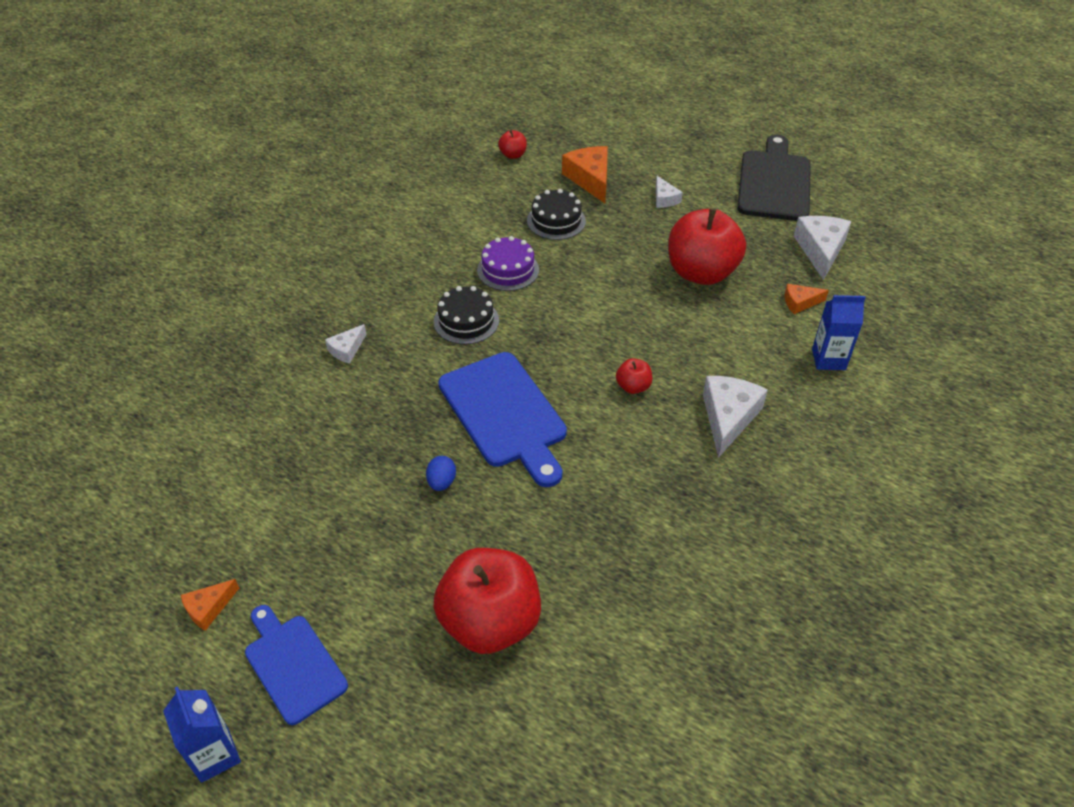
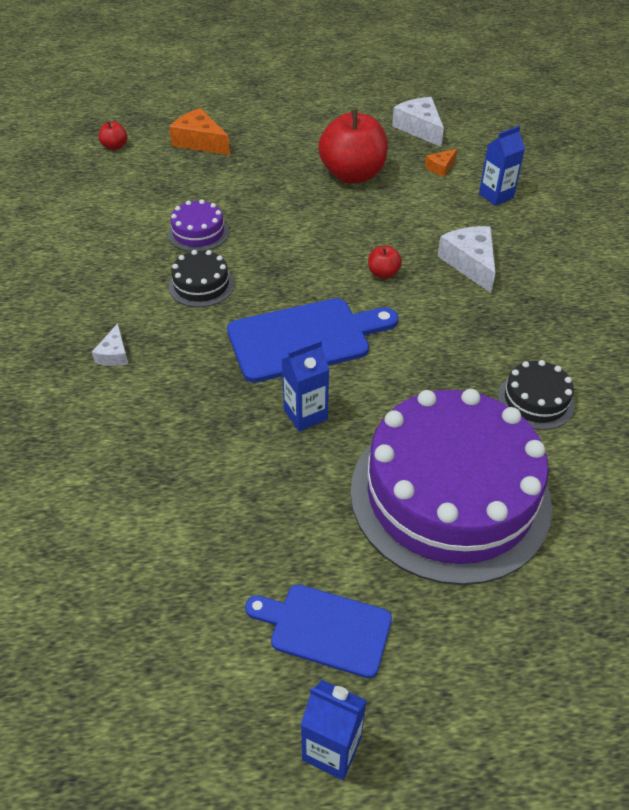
camera: 35 degrees left, 0 degrees up
orange cheese [181,579,239,631] -> none
blue egg [426,456,456,491] -> blue carton [282,340,329,432]
red apple [433,548,541,654] -> purple cake [350,389,552,585]
blue cutting board [438,352,567,487] -> blue cutting board turned 45 degrees counterclockwise [227,298,398,383]
black cake [527,189,586,240] -> black cake moved to [498,360,575,430]
white cheese [656,176,683,208] -> none
black cutting board [737,134,811,221] -> none

